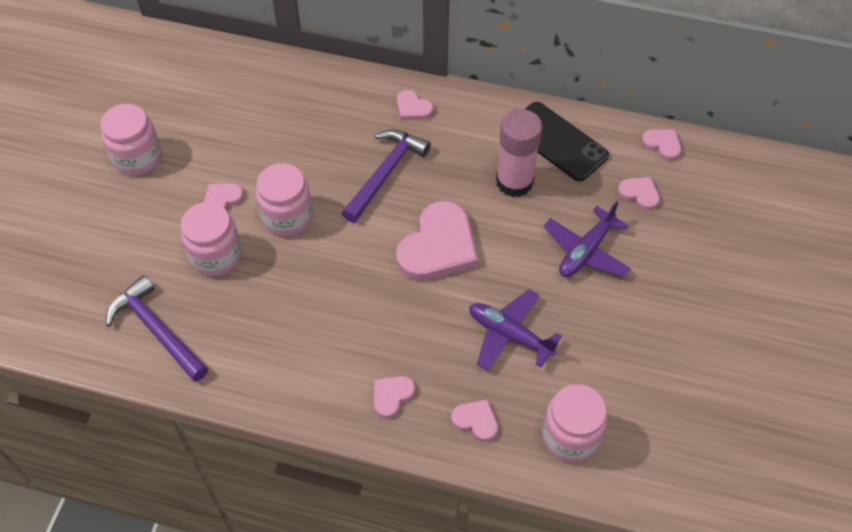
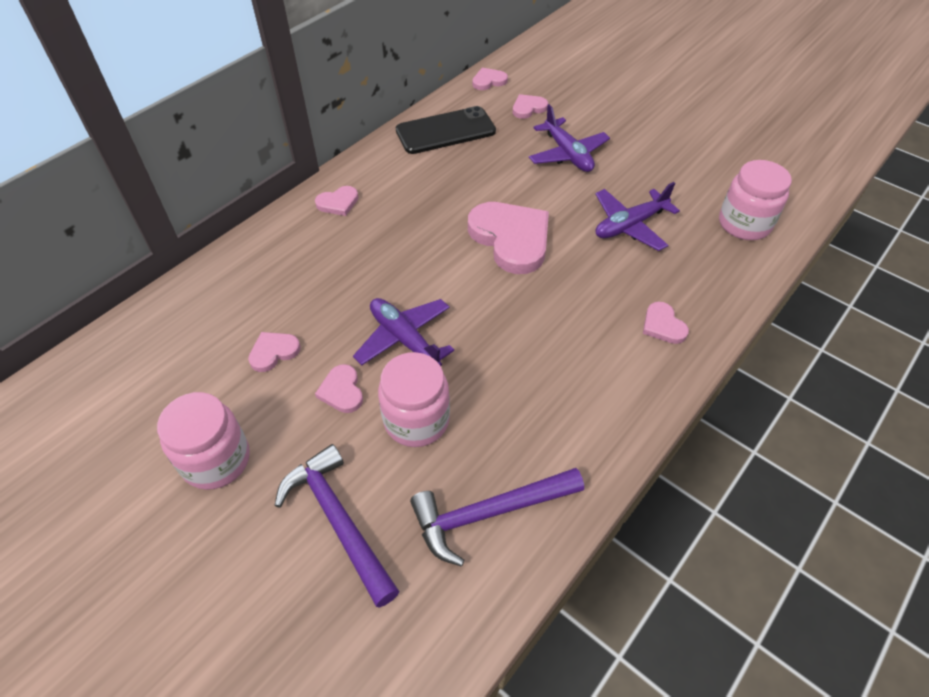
camera: 65 degrees left, 5 degrees down
pink jar [256,163,313,237] -> purple plane [353,298,454,366]
purple hammer [342,129,431,223] -> purple hammer moved to [274,444,399,608]
pink heart [451,400,498,442] -> pink heart moved to [248,332,301,372]
pink glue stick [496,109,542,197] -> none

